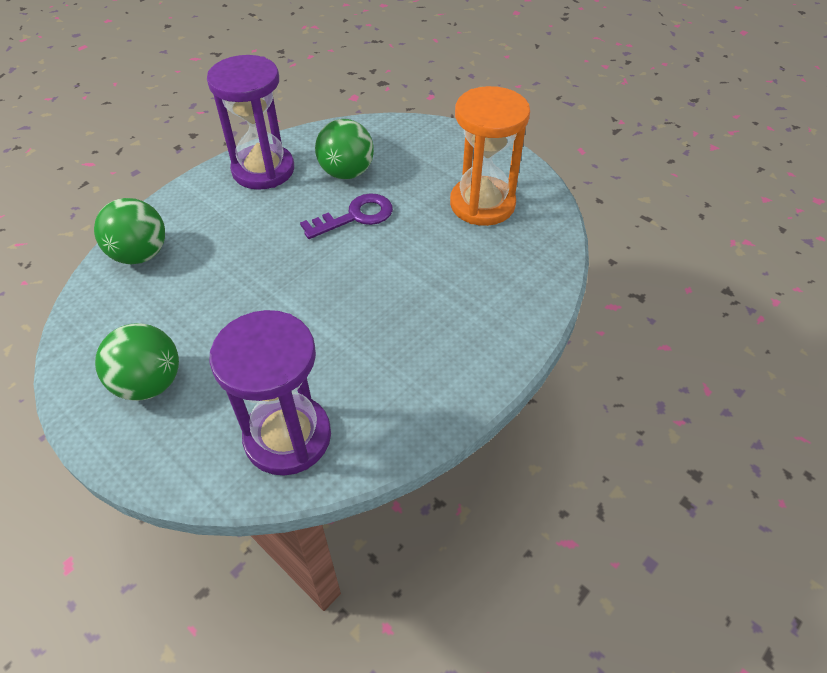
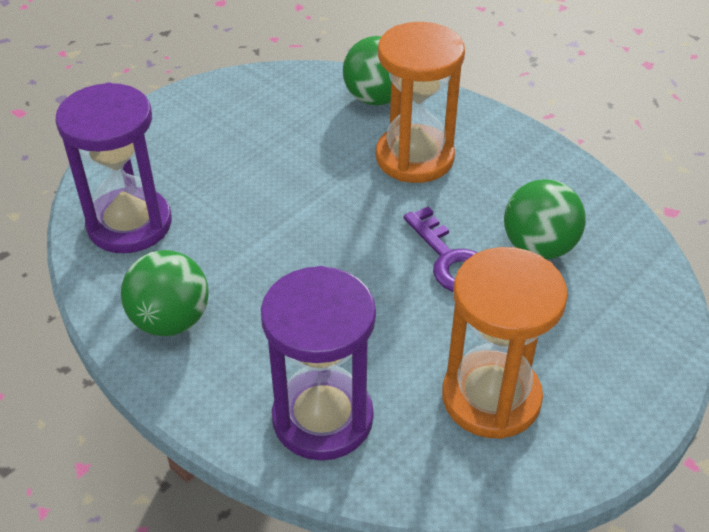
camera: 90 degrees right, 5 degrees down
green ball [95,323,179,401] -> green ball moved to [121,250,209,336]
purple hourglass [207,55,294,190] -> purple hourglass moved to [261,266,376,461]
none -> orange hourglass [376,22,465,183]

